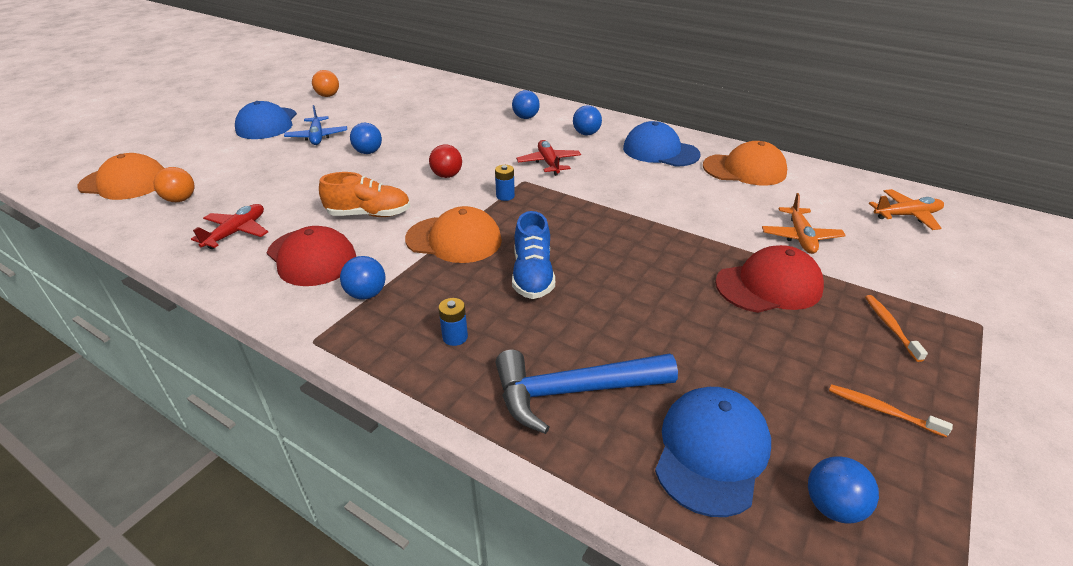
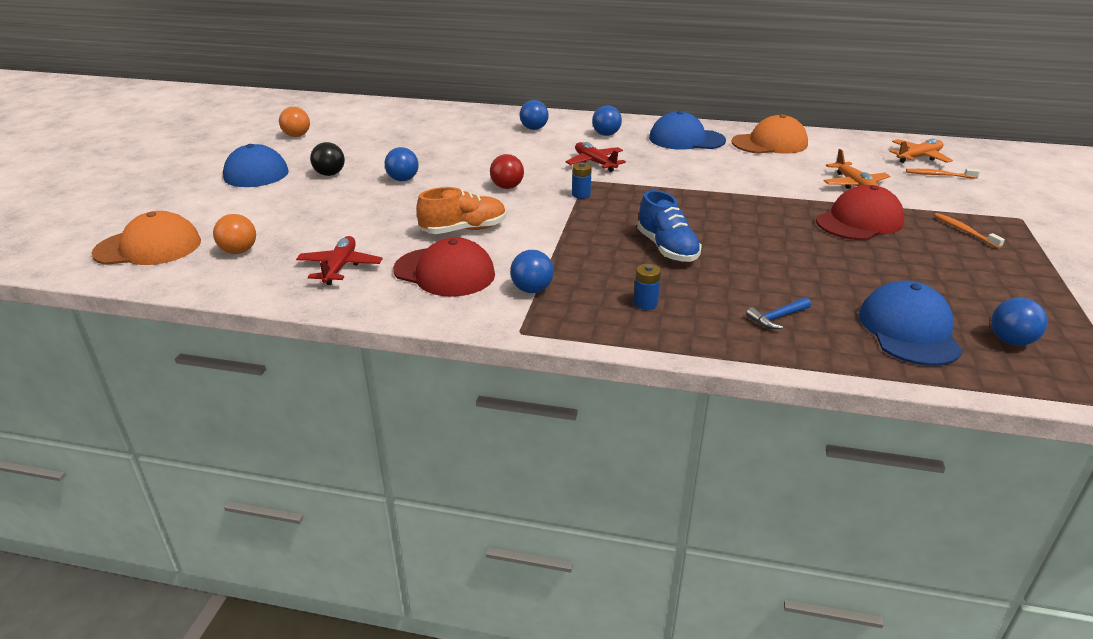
camera: 20 degrees left, 5 degrees down
blue plane [284,105,347,145] -> black ball [310,142,345,176]
orange cap [405,206,502,263] -> none
blue hammer [495,350,678,434] -> blue hammer [746,297,811,329], size x0.44
orange toothbrush [829,384,953,437] -> orange toothbrush moved to [906,168,980,179]

